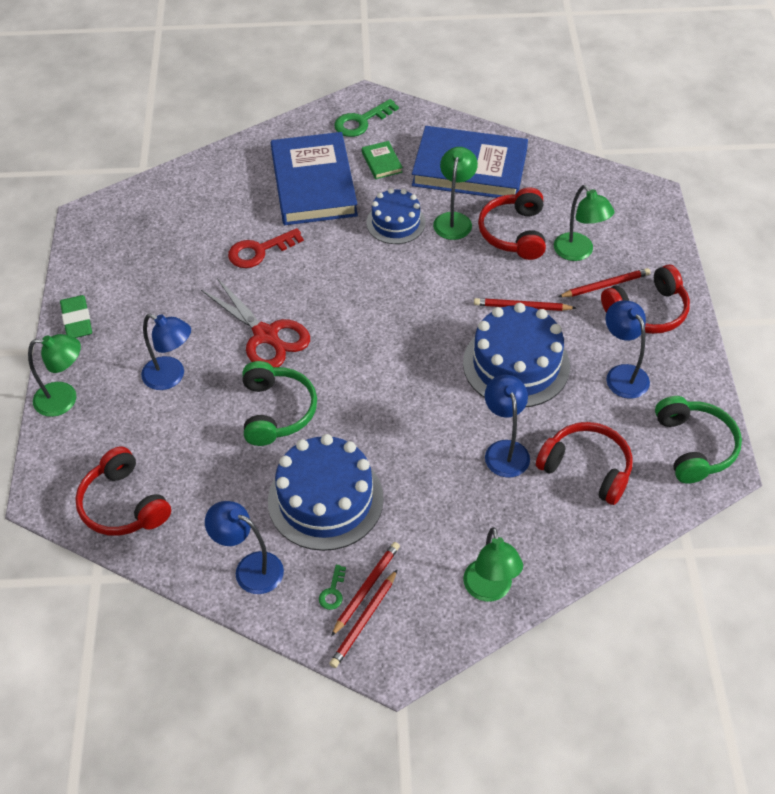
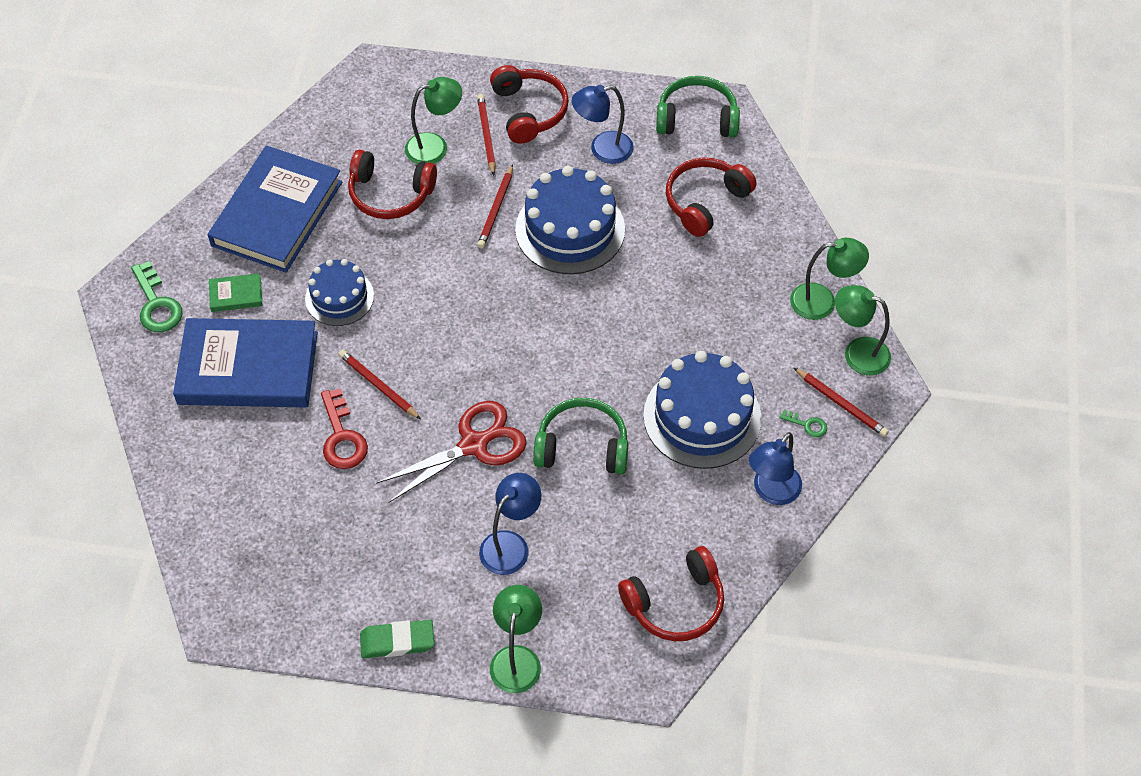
camera: 80 degrees left, 5 degrees up
red pencil [331,542,400,637] -> red pencil moved to [339,350,421,419]
green lamp [433,147,478,240] -> green lamp moved to [835,285,891,375]
blue lamp [485,375,530,478] -> none

